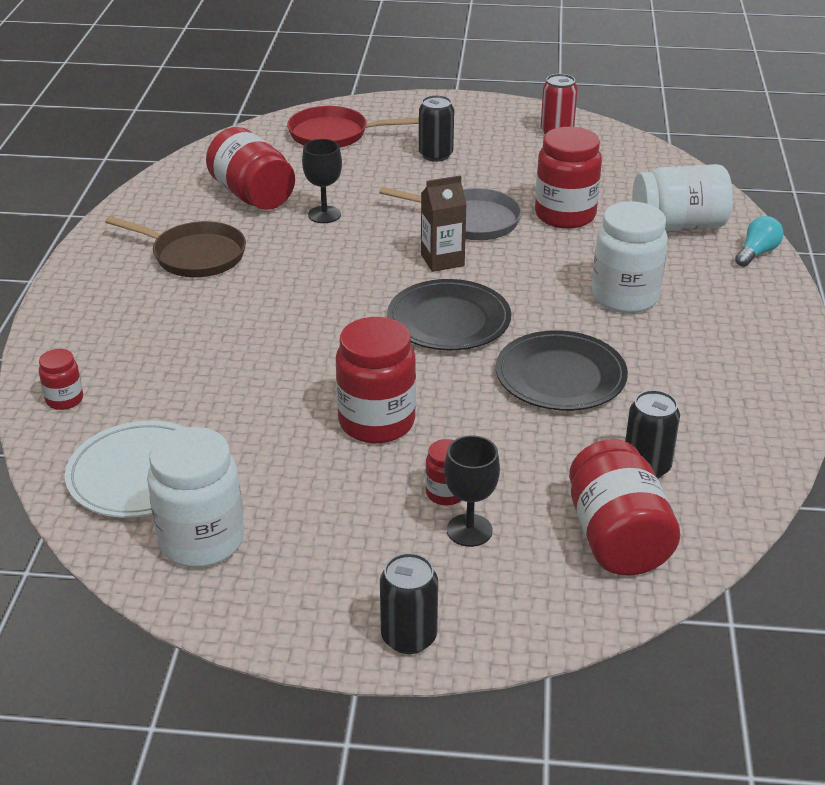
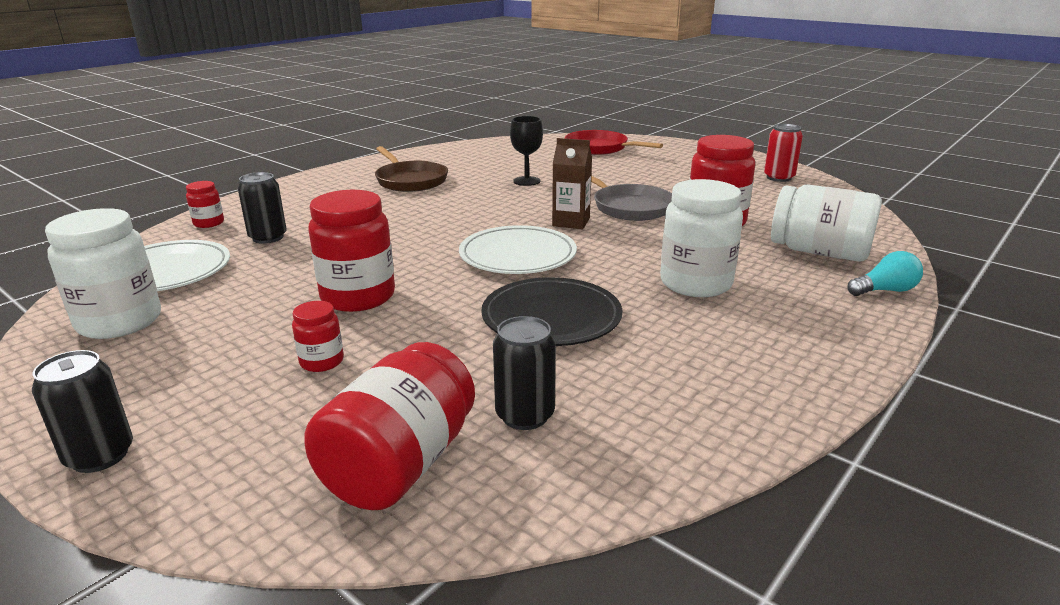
camera: 35 degrees right, 10 degrees down
red jar [206,127,295,210] -> none
black plate [387,279,511,350] -> white plate [459,225,577,274]
black can [419,95,454,162] -> black can moved to [238,172,287,244]
black goblet [444,435,500,547] -> none

